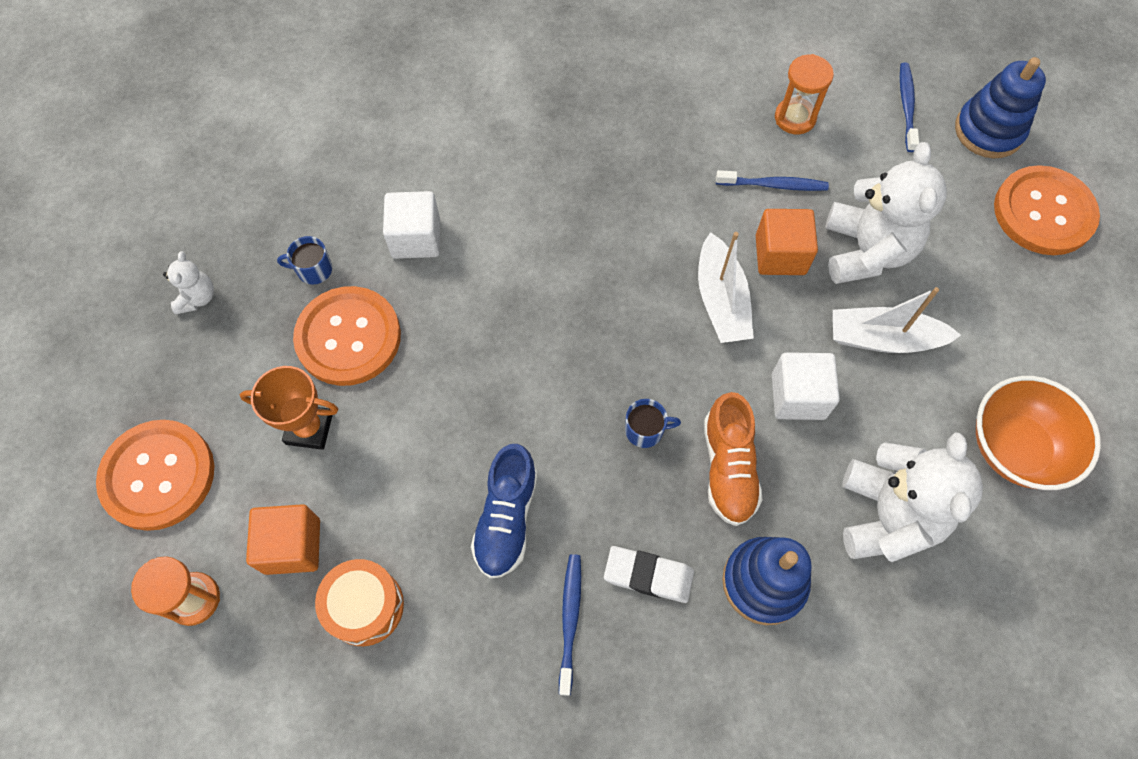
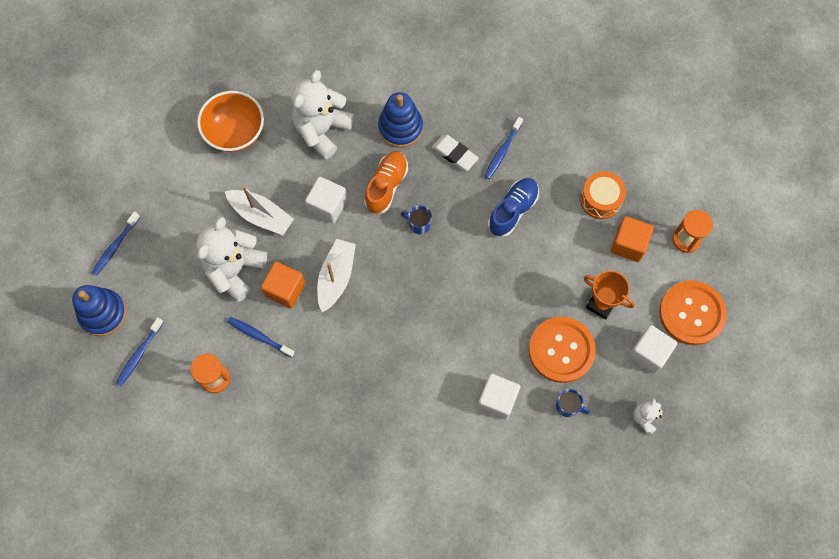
camera: 155 degrees left, 5 degrees up
orange button [994,165,1100,255] -> blue toothbrush [91,212,140,276]
none -> white cube [629,325,677,374]

